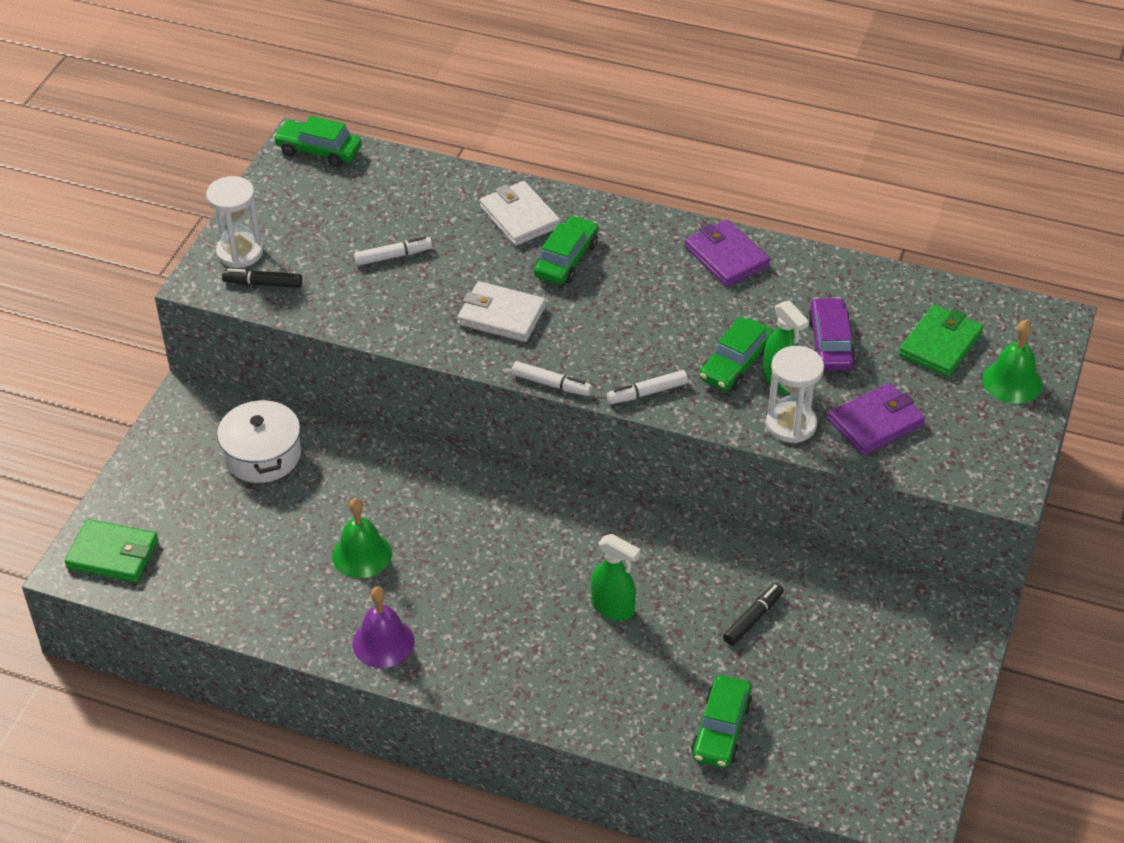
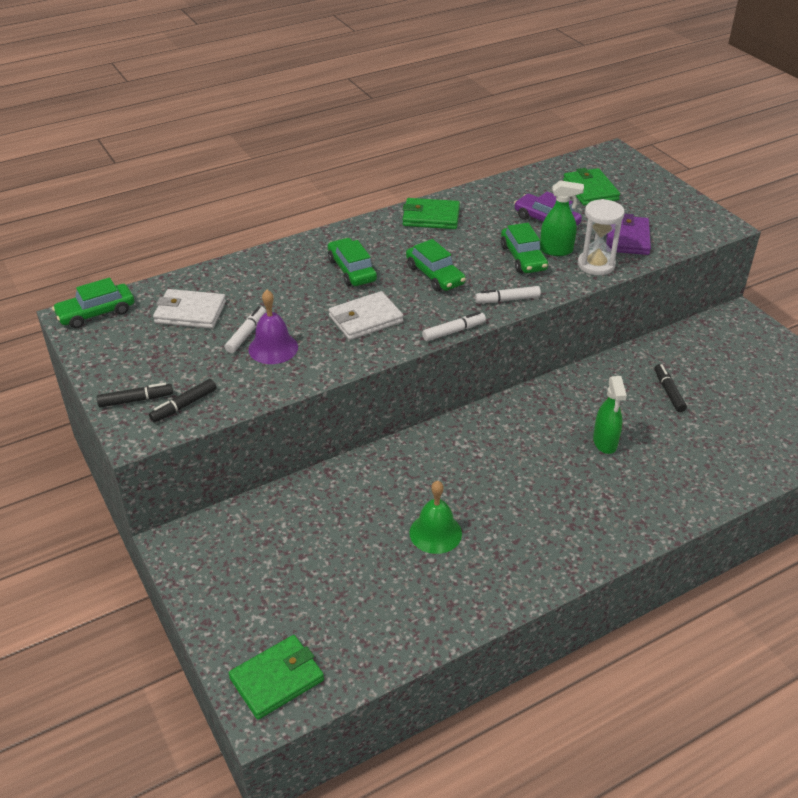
camera: 50 degrees left, 5 degrees down
white hourglass [206,176,263,268] -> black marker [97,383,173,408]
white pot [217,397,301,483] -> none
purple bell [353,586,414,668] -> purple bell moved to [248,290,298,364]
white wallet [480,181,560,246] -> white wallet moved to [153,289,226,329]
green spray bottle [591,534,640,621] -> green spray bottle turned 105 degrees clockwise [593,376,627,454]
white marker [607,370,688,404] -> white marker turned 60 degrees clockwise [475,286,541,303]
purple wallet [684,220,770,287] -> green wallet [403,198,460,229]
green car [691,675,753,768] -> green car moved to [406,239,466,291]
green bell [982,320,1043,404] -> none

